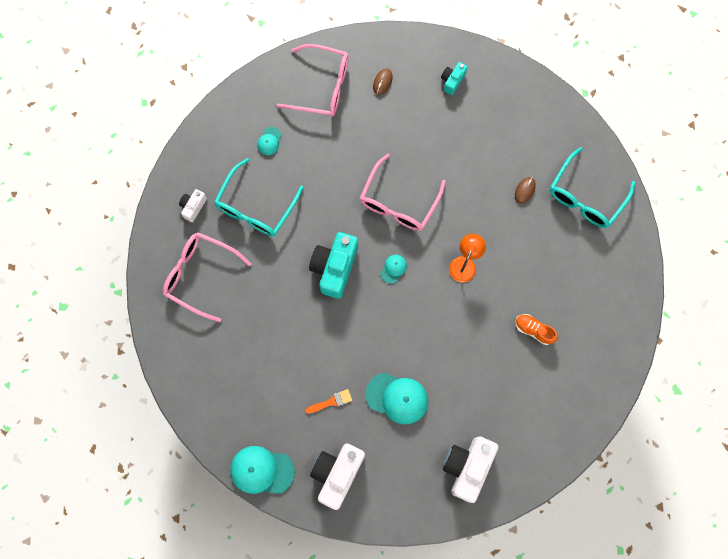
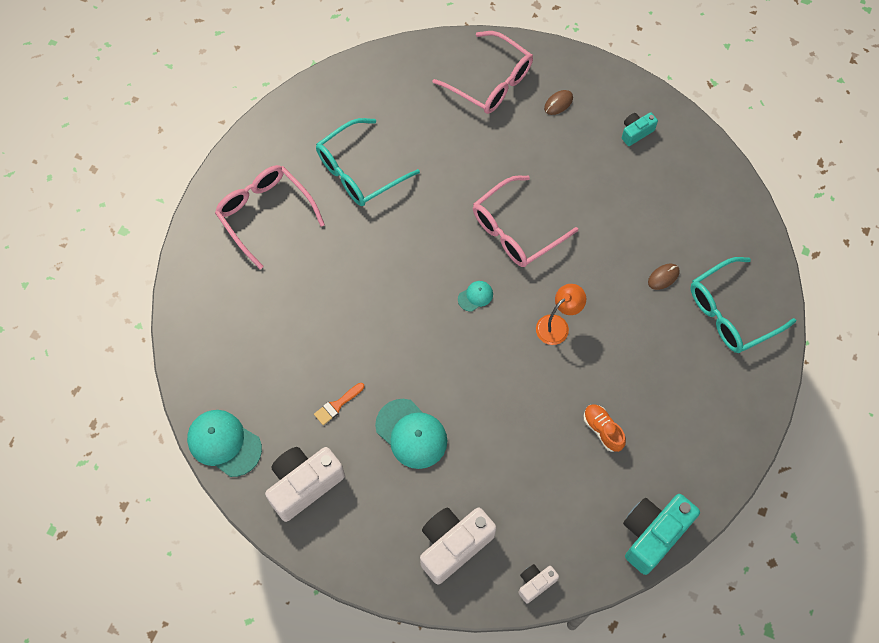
camera: 25 degrees right, 10 degrees down
white camera [179,189,207,222] -> white camera moved to [518,564,559,604]
turquoise cap [257,127,282,155] -> none
orange brush [305,389,352,414] -> orange brush turned 135 degrees clockwise [314,383,364,425]
turquoise camera [309,232,358,299] -> turquoise camera moved to [623,494,700,575]

